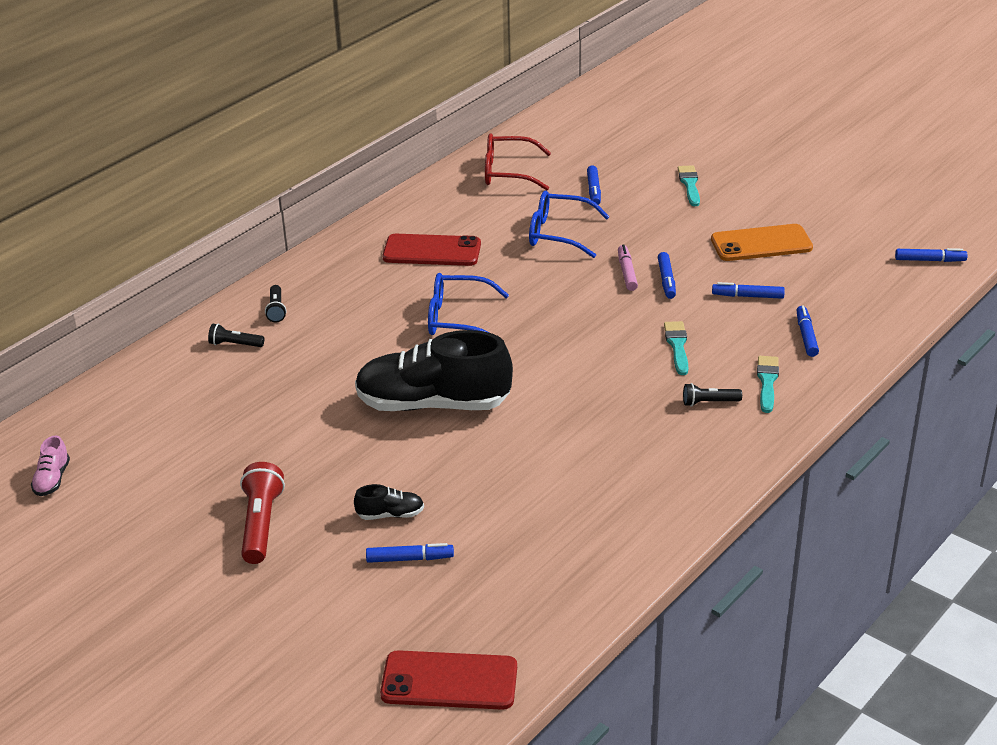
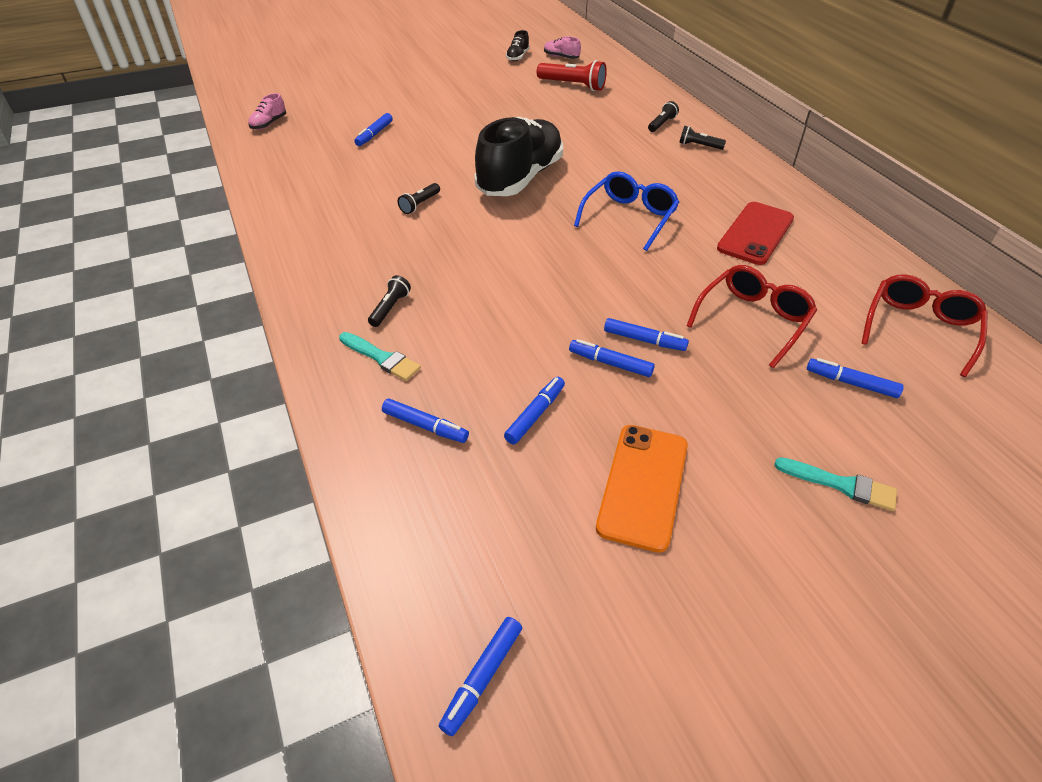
camera: 115 degrees right, 10 degrees up
red flashlight [240,462,285,564] -> red flashlight moved to [537,60,607,91]
black shoe [354,484,424,520] -> black shoe moved to [506,30,530,61]
red phone [380,650,517,710] -> pink shoe [248,93,286,130]
blue glasses [529,191,610,258] -> red glasses [687,265,817,368]
pink marker [618,244,638,291] -> blue marker [604,318,689,351]
turquoise brush [664,321,688,375] -> none
none -> black flashlight [398,183,440,214]

